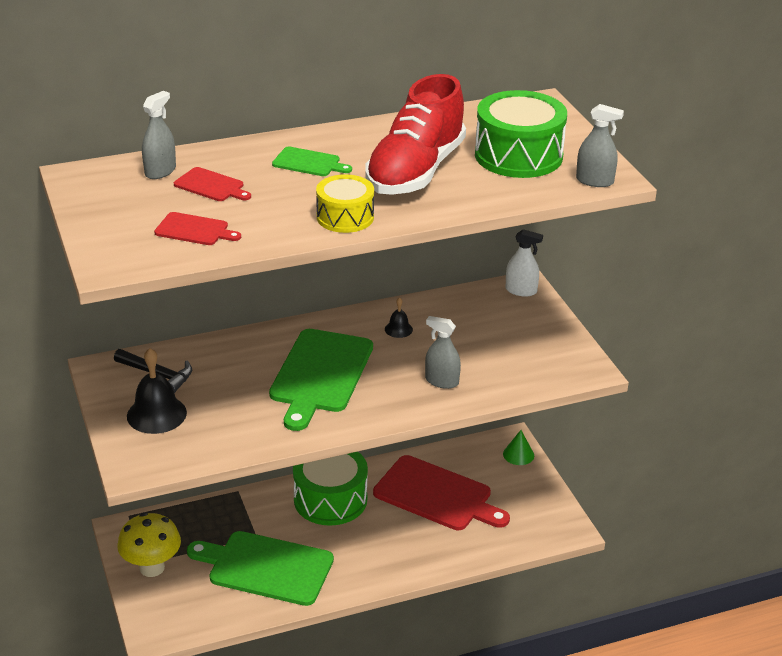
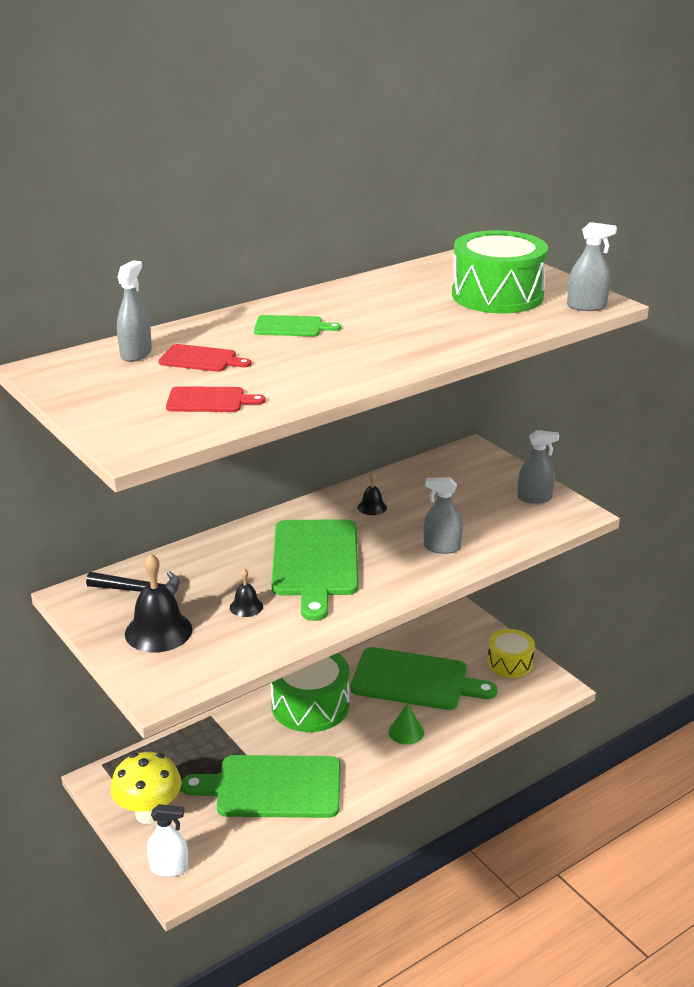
camera: 15 degrees left, 5 degrees down
yellow drum [316,174,374,233] -> yellow drum moved to [487,629,535,678]
red shoe [365,74,466,195] -> none
red cutting board [373,455,510,530] -> green cutting board [351,647,497,710]
green cone [503,430,534,465] -> green cone moved to [389,704,424,745]
white spray bottle [506,229,543,297] -> white spray bottle moved to [147,804,189,877]
none -> black bell [230,568,263,617]
none -> grey spray bottle [517,430,559,504]

